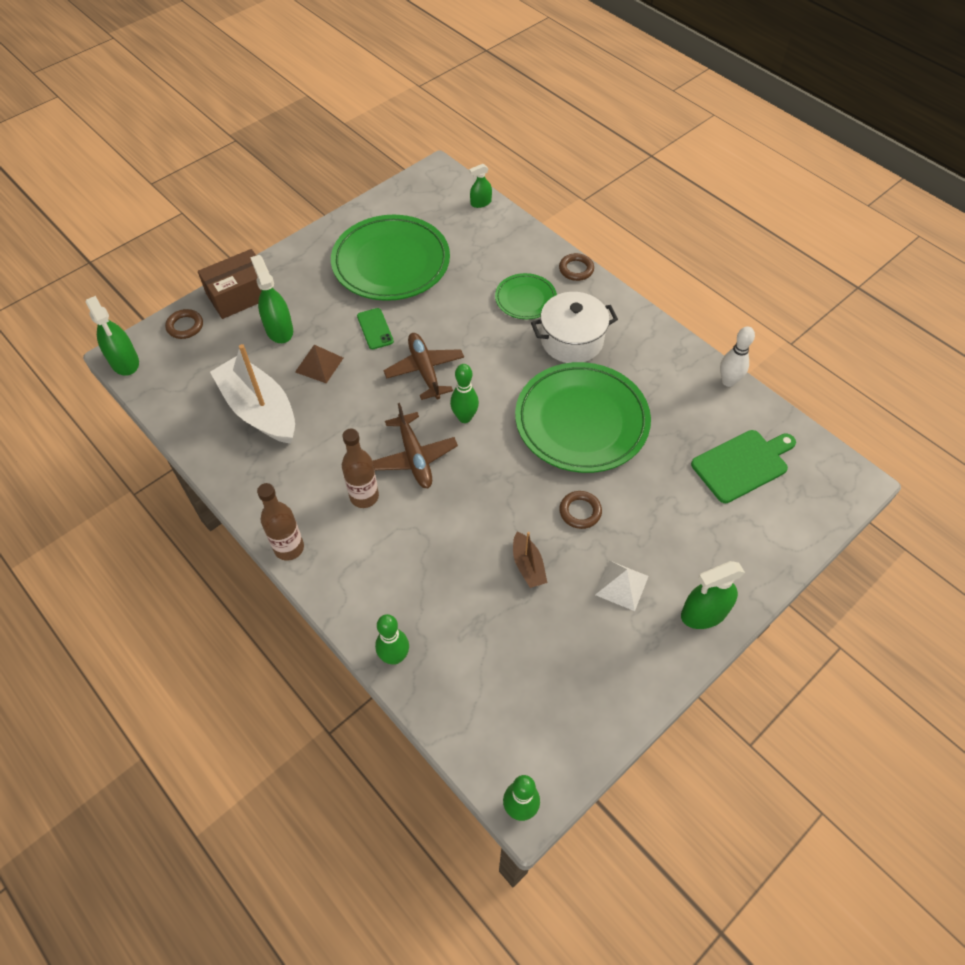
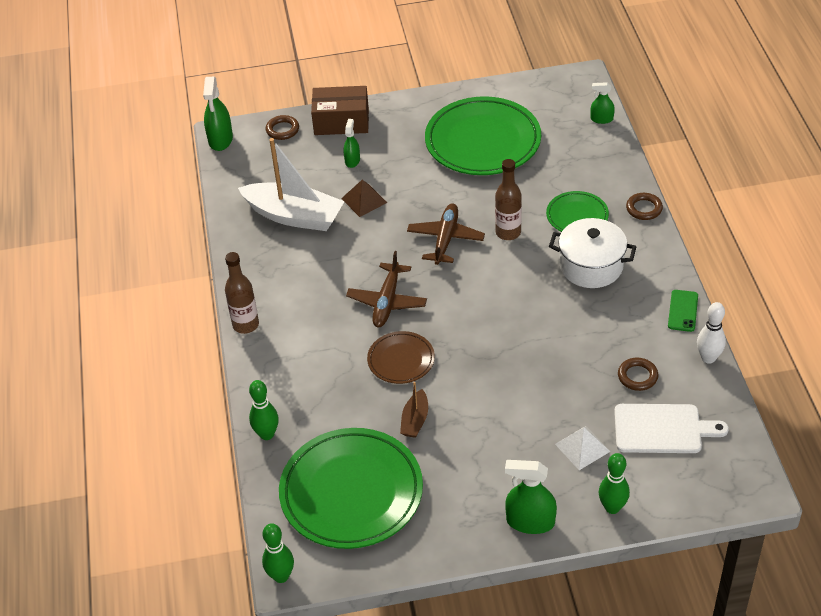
camera: 35 degrees right, 10 degrees down
white boat [210,344,295,444] -> white boat turned 120 degrees clockwise [238,138,345,231]
green spray bottle [250,255,293,343] -> green spray bottle [343,119,360,168], size x0.60
brown bottle [342,429,379,508] -> brown bottle moved to [495,159,522,240]
green phone [357,308,394,349] -> green phone moved to [668,290,698,332]
green bowling pin [450,364,479,423] -> green bowling pin moved to [599,453,630,514]
green plate [515,362,651,473] -> green plate moved to [279,428,423,549]
brown ring [559,491,602,529] -> brown ring moved to [618,358,658,391]
white pyramid [595,561,649,611] -> white pyramid moved to [555,426,611,470]
green cutting board [691,430,796,503] -> white cutting board [614,404,729,453]
none -> brown plate [367,331,435,384]

